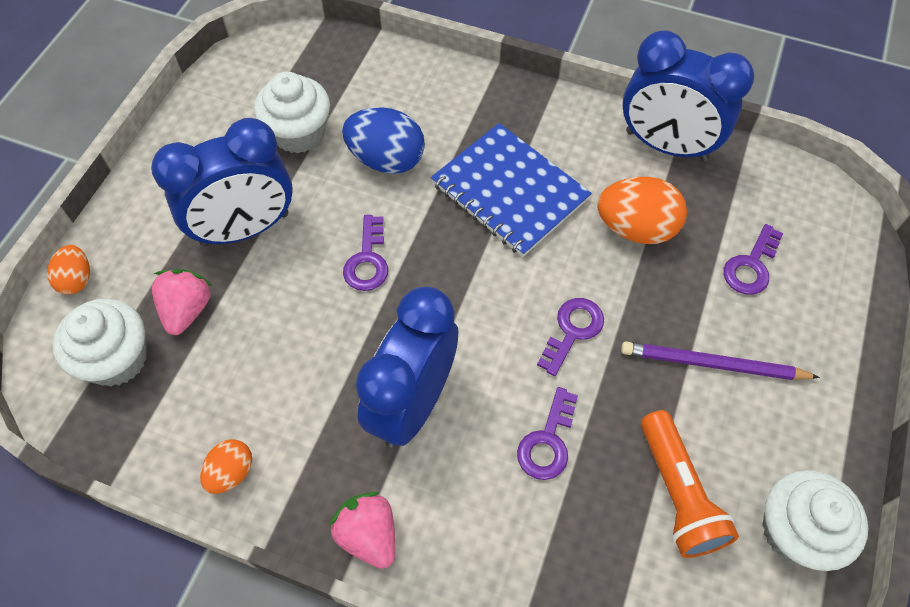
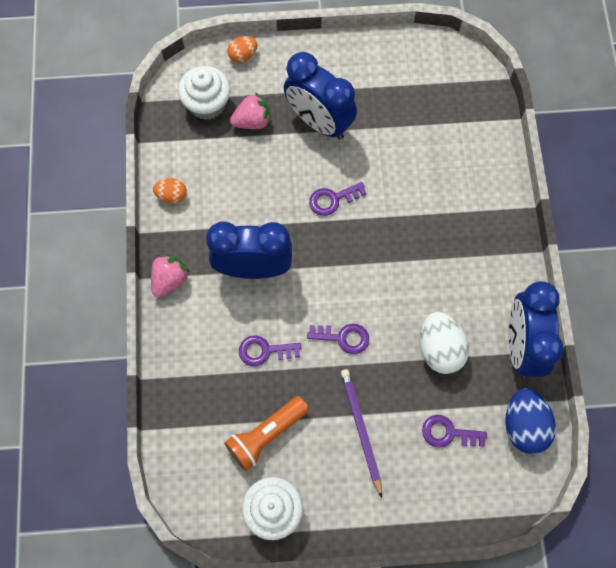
camera: 65 degrees right, 10 degrees up
white cupcake [254,72,330,153] -> none
blue egg [342,107,425,174] -> blue egg moved to [505,388,556,454]
blue notebook [431,123,592,257] -> none
orange egg [597,177,687,244] -> white egg [420,312,469,374]

